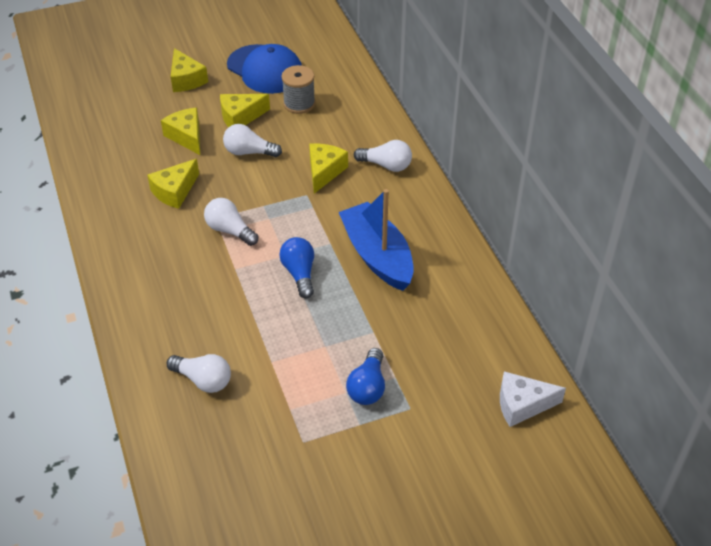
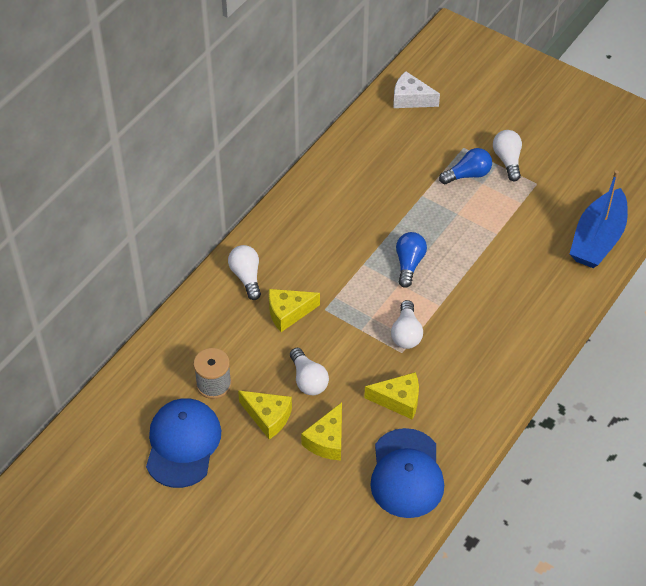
camera: 125 degrees left, 5 degrees up
white light bulb [167,354,231,393] -> white light bulb moved to [493,130,522,181]
yellow cheese [171,48,208,92] -> none
blue light bulb [279,237,314,299] -> blue light bulb turned 150 degrees clockwise [396,232,427,288]
blue boat [339,189,414,291] -> blue boat moved to [570,170,628,268]
white cheese [500,371,566,427] -> white cheese turned 150 degrees clockwise [393,71,440,108]
none -> blue cap [370,428,444,518]

